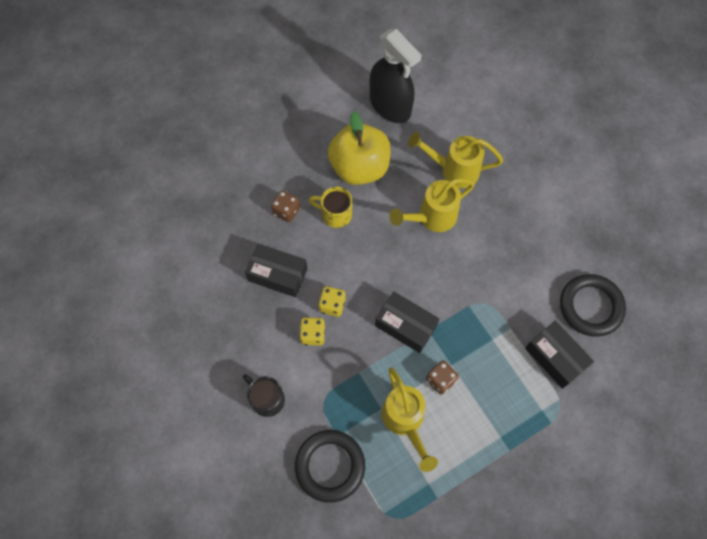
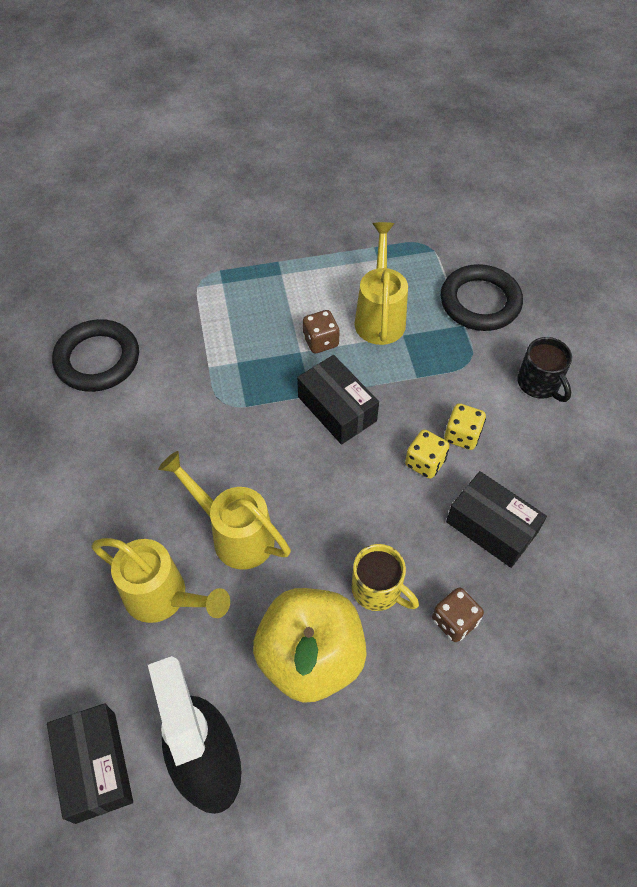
camera: 160 degrees left, 10 degrees down
yellow watering can [390,178,475,232] -> yellow watering can turned 135 degrees counterclockwise [158,451,291,570]
black box [525,321,594,389] -> black box moved to [47,703,133,824]

